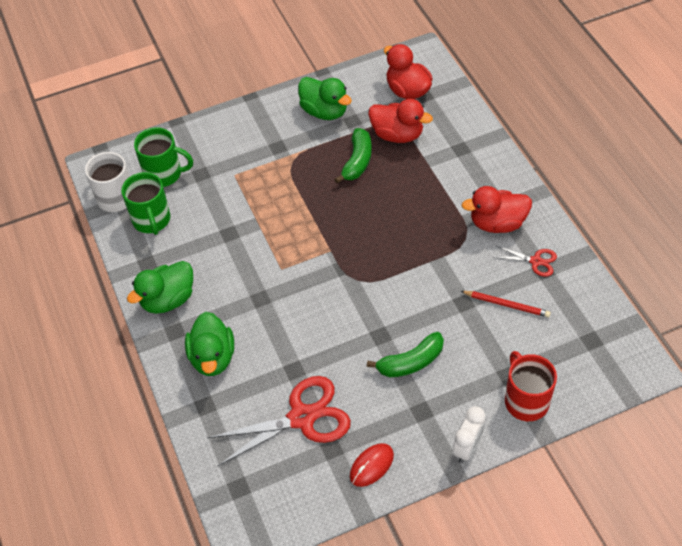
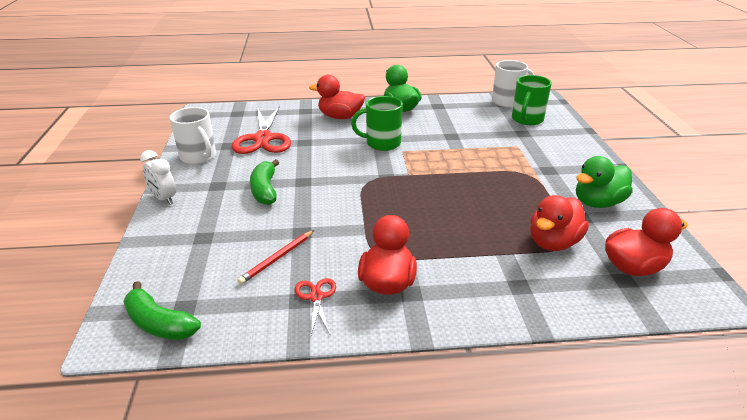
camera: 105 degrees right, 20 degrees down
green mug [121,172,171,235] -> green mug moved to [351,96,403,151]
green duck [185,312,234,376] -> red duck [309,75,365,119]
green banana [334,128,372,184] -> green banana moved to [123,281,201,340]
red mouse [350,443,394,487] -> white mug [170,107,216,164]
red scissors [493,246,557,277] -> red scissors turned 135 degrees clockwise [295,278,336,335]
red mug [505,351,557,421] -> none

